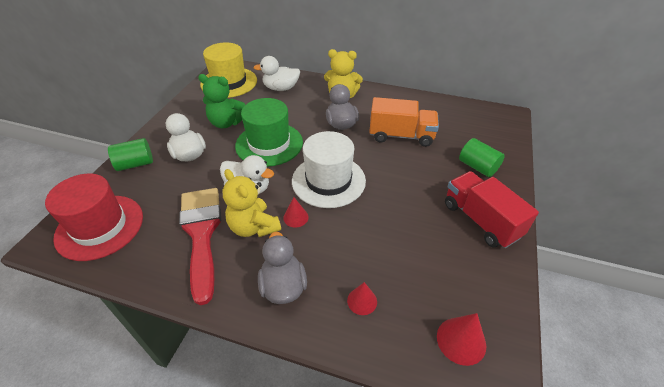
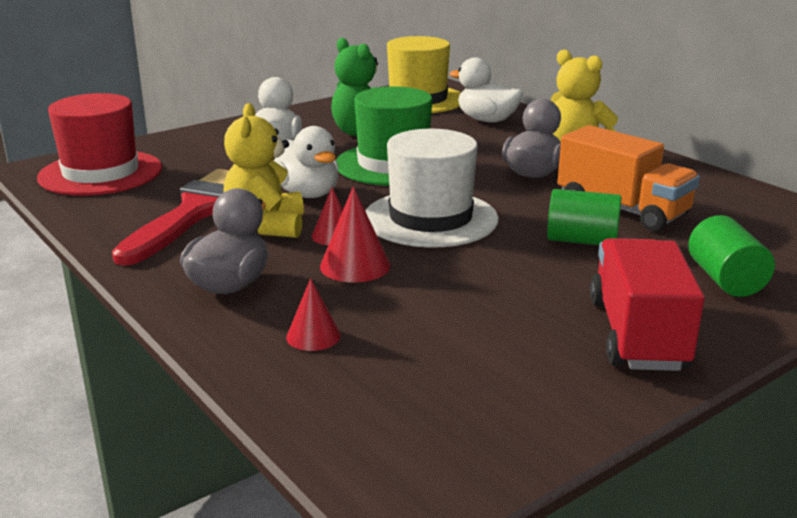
camera: 35 degrees right, 20 degrees down
green cylinder [108,138,153,171] -> green cylinder moved to [547,189,621,245]
red cone [437,313,486,366] -> red cone moved to [320,186,390,283]

